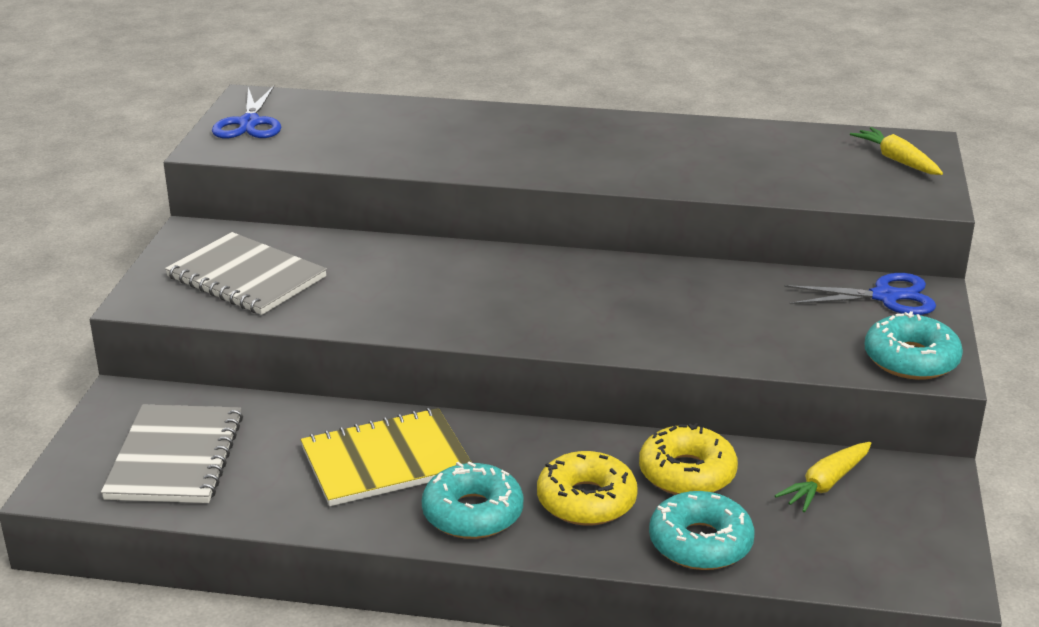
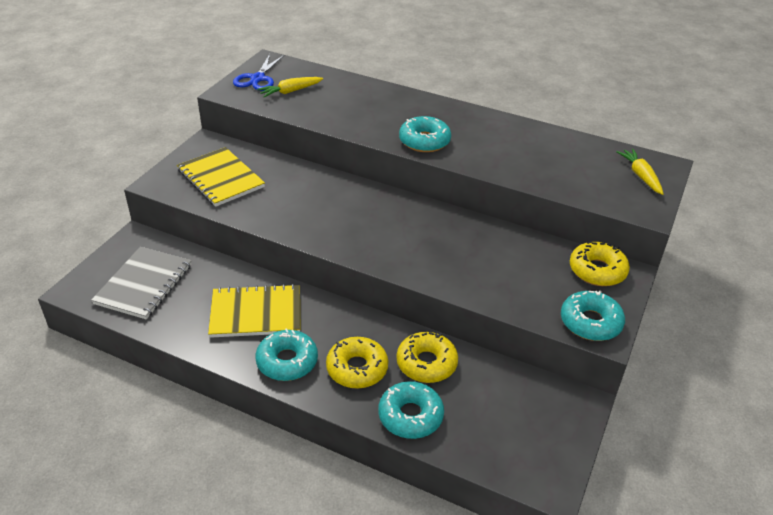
camera: 15 degrees right, 10 degrees up
grey notebook [165,232,327,315] -> yellow notebook [177,147,265,207]
yellow carrot [775,442,872,512] -> yellow carrot moved to [257,77,323,97]
blue scissors [784,273,936,315] -> yellow donut [570,241,630,286]
none -> turquoise donut [399,116,451,152]

